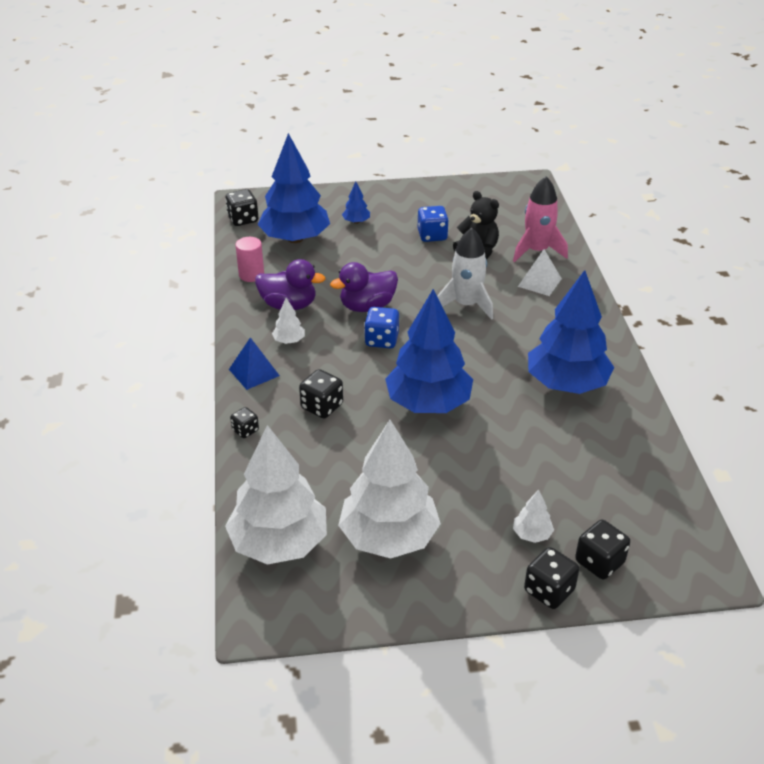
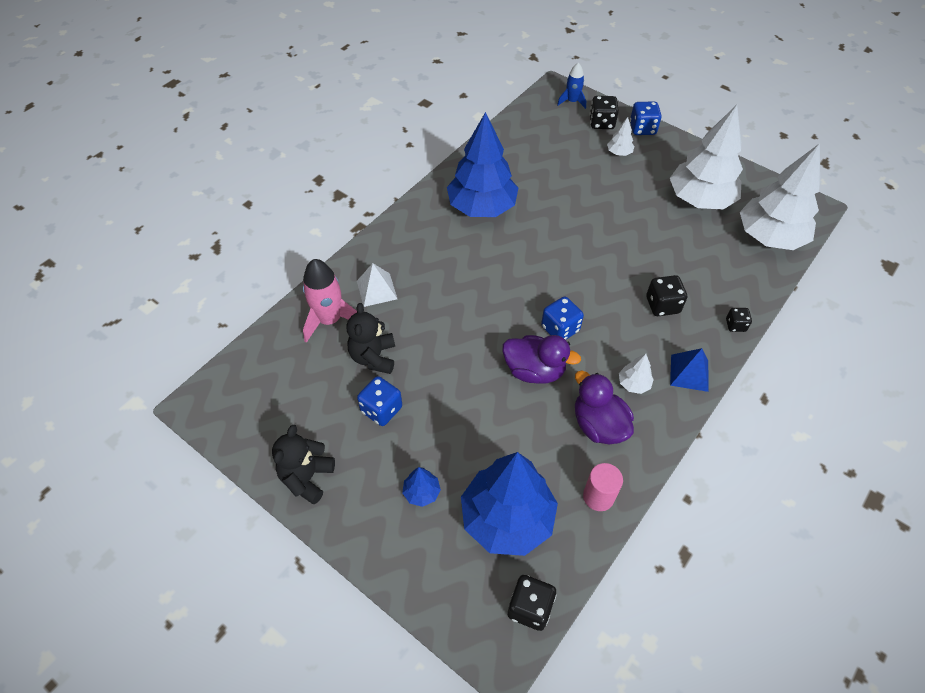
camera: 135 degrees left, 15 degrees up
blue tree [385,289,473,413] -> none
white rocket [437,228,493,320] -> none
black dice [524,547,579,609] -> blue dice [630,101,662,135]
none -> black teddy bear [272,424,335,504]
none -> blue rocket [557,63,586,109]

